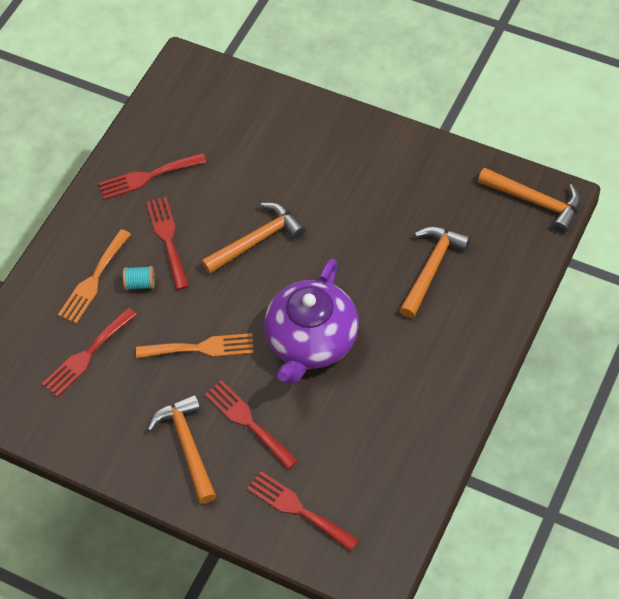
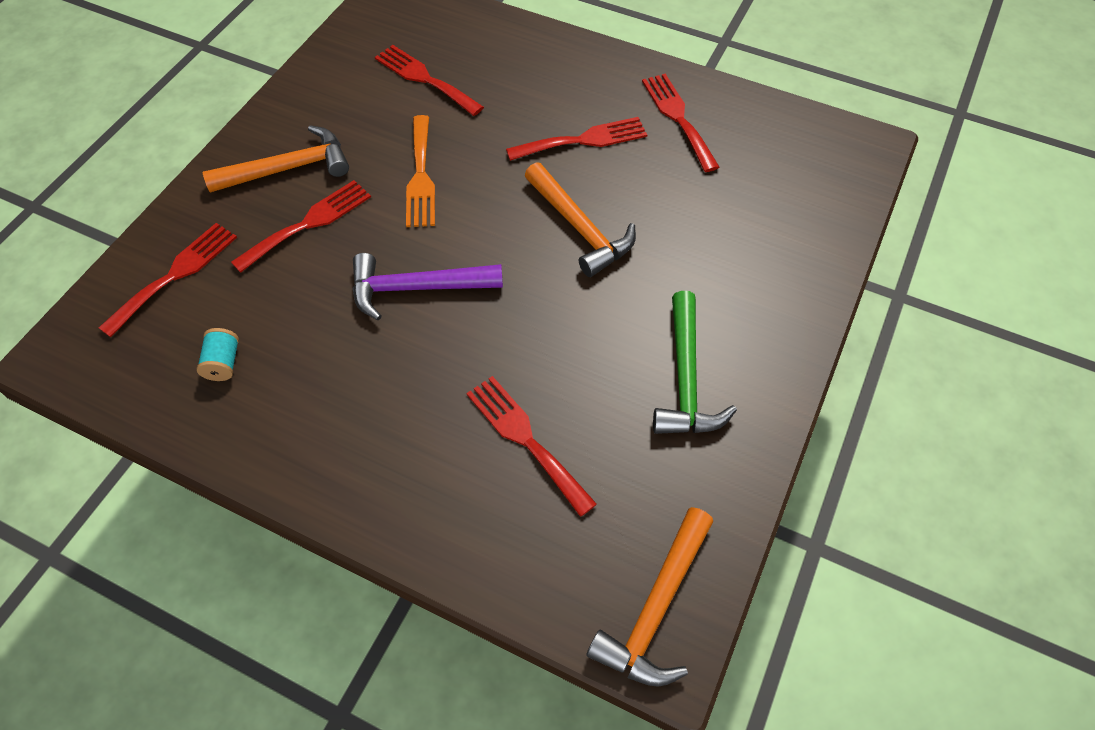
camera: 85 degrees right, 0 degrees up
orange fork [58,229,131,324] -> none
turquoise spool [123,266,155,290] -> turquoise spool moved to [197,328,239,381]
purple teapot [264,259,359,384] -> purple hammer [352,253,503,321]
orange hammer [400,227,471,318] -> red fork [466,376,597,517]
none -> green hammer [653,291,737,434]

